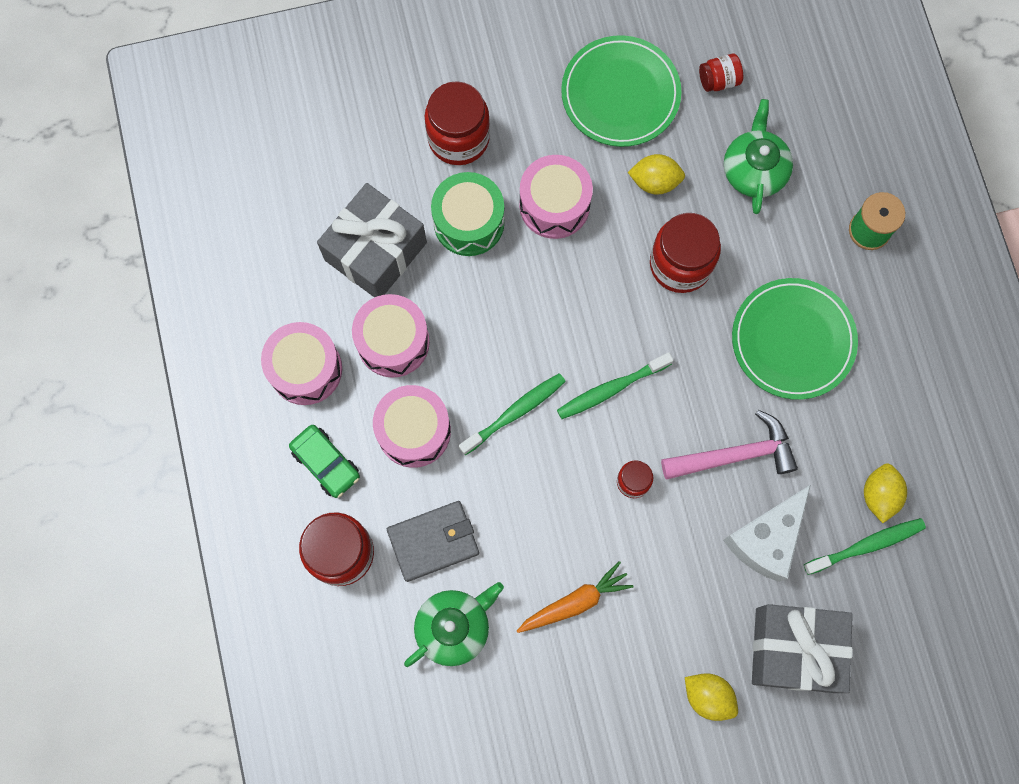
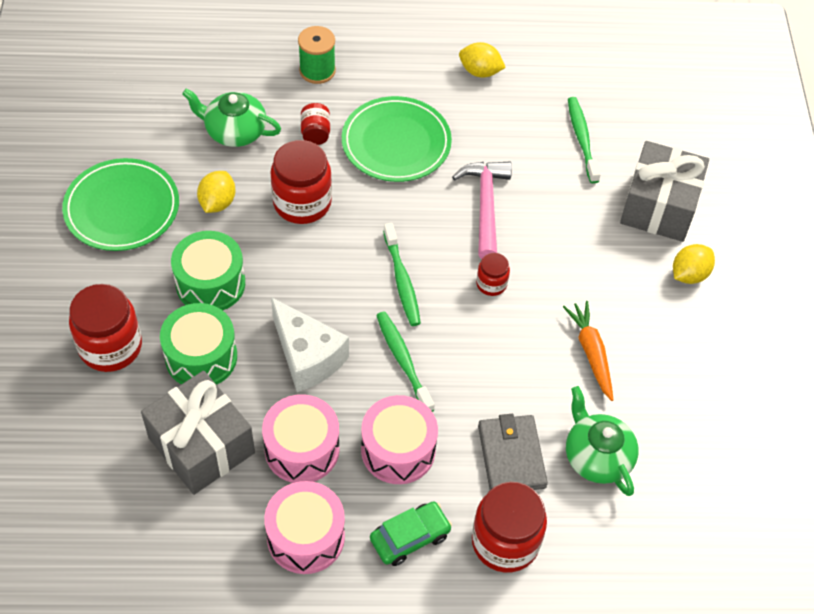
camera: 80 degrees left, 20 degrees down
pink drum [519,155,593,239] -> green drum [171,231,245,310]
red jar [699,54,743,92] -> red jar moved to [301,103,330,145]
white cheese [723,485,810,582] -> white cheese moved to [271,297,349,392]
yellow lemon [864,463,907,523] -> yellow lemon moved to [459,42,506,78]

